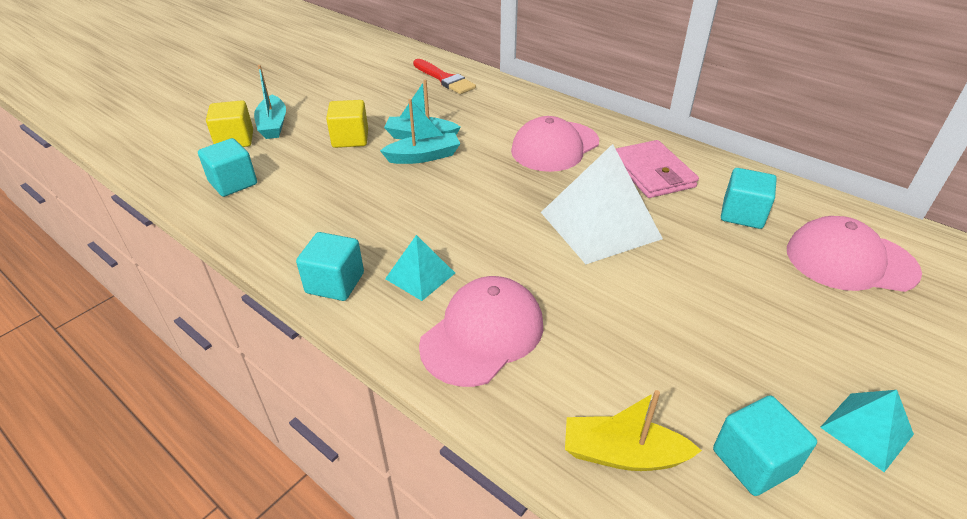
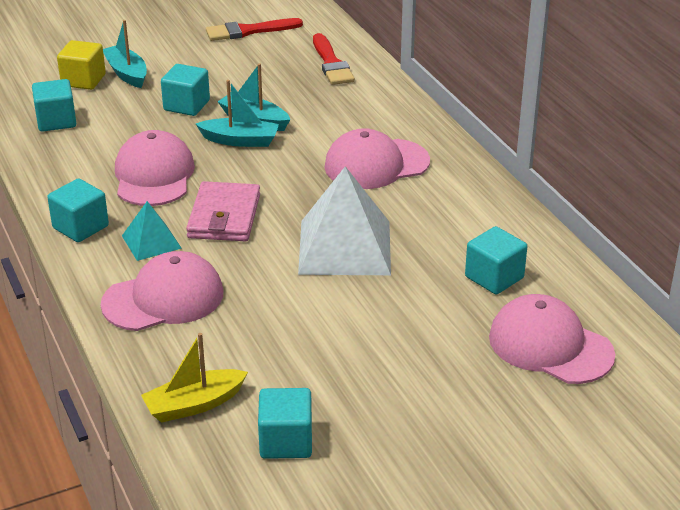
camera: 25 degrees right, 5 degrees down
turquoise boat [254,65,286,139] -> turquoise boat turned 135 degrees clockwise [103,20,147,88]
yellow cube [326,100,368,148] -> turquoise cube [161,64,210,116]
yellow boat [565,390,702,471] -> yellow boat turned 60 degrees counterclockwise [141,333,248,423]
pink wallet [616,140,699,198] -> pink wallet moved to [186,181,260,241]
turquoise pyramid [820,390,914,472] -> none
none -> pink cap [115,130,195,206]
none -> red brush [206,18,303,41]

